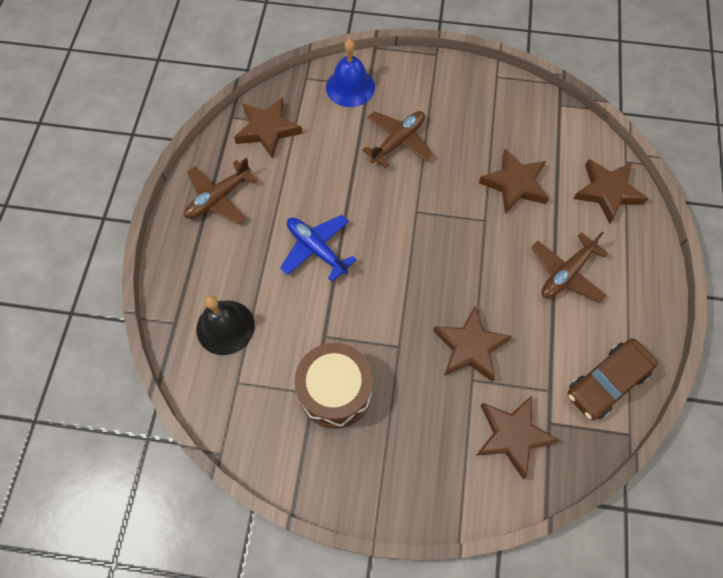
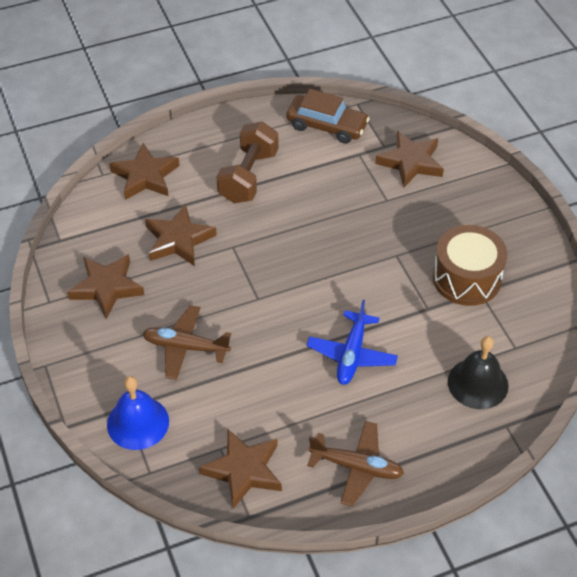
camera: 120 degrees left, 15 degrees down
brown star [433,306,512,382] -> brown star moved to [67,254,144,319]
brown plane [531,232,609,303] -> brown dumbbell [216,121,278,203]

